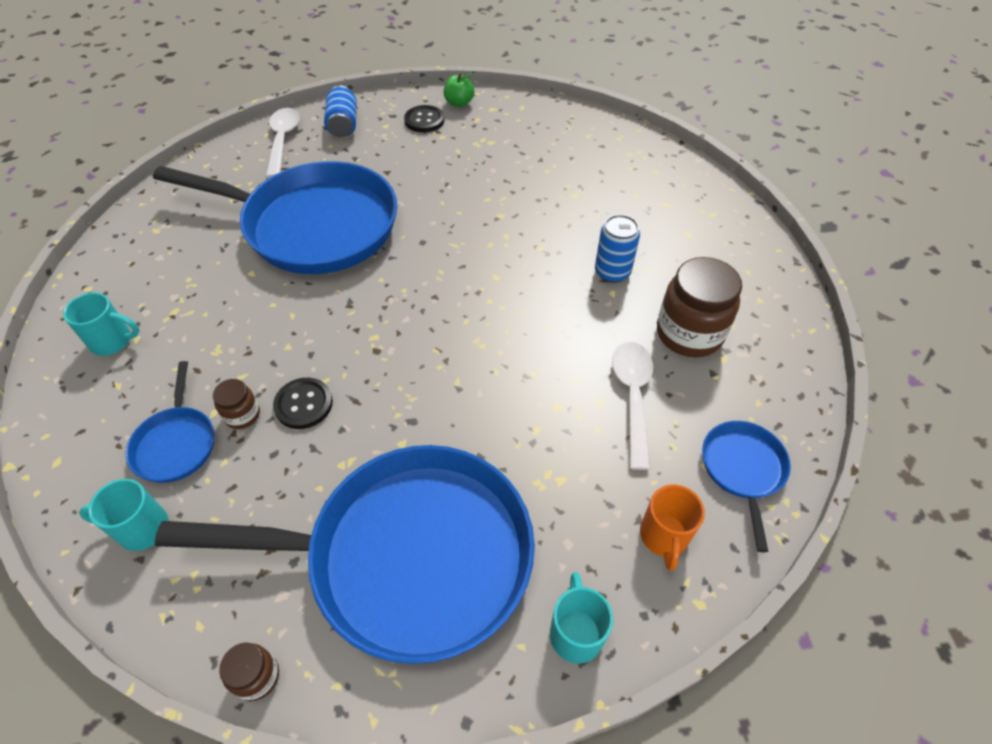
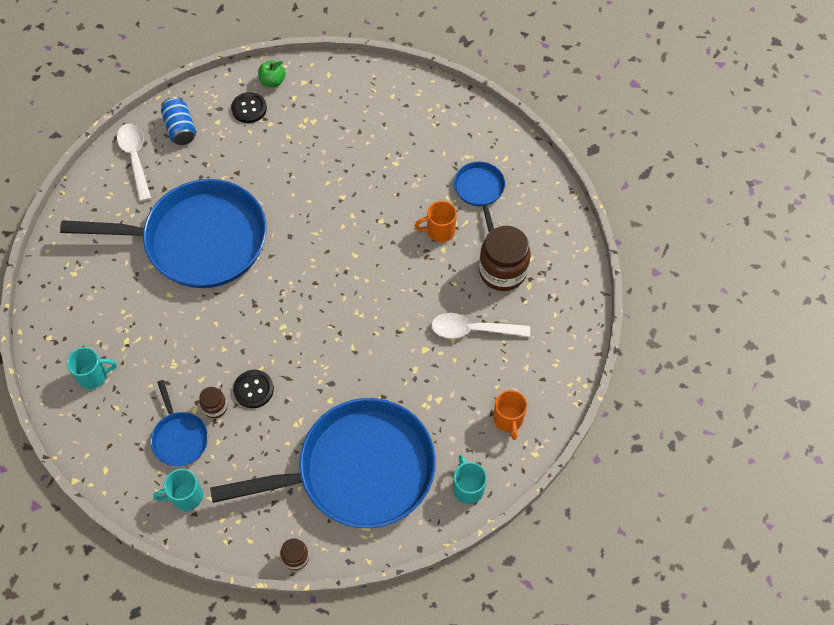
camera: 15 degrees left, 10 degrees up
blue can [595,215,640,283] -> orange mug [415,201,457,242]
white spoon [612,342,653,470] -> white spoon turned 75 degrees counterclockwise [431,313,530,339]
blue pan [702,421,791,552] -> blue pan moved to [454,162,505,233]

